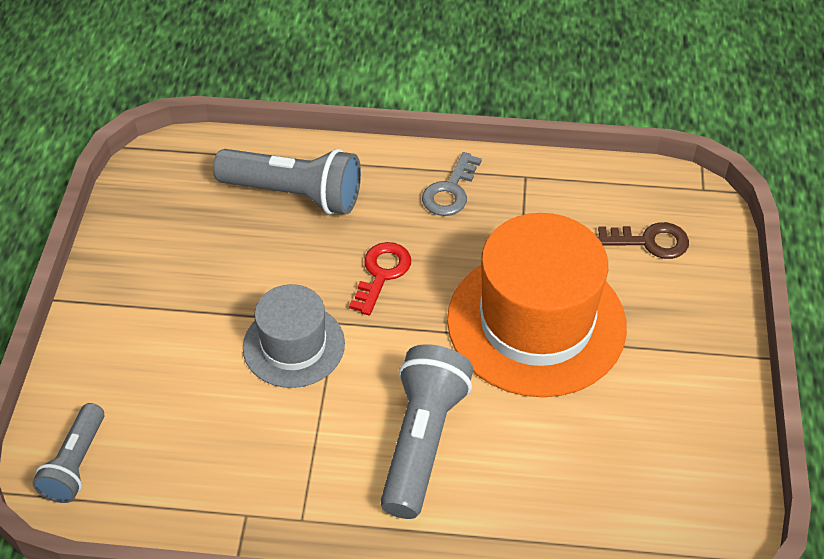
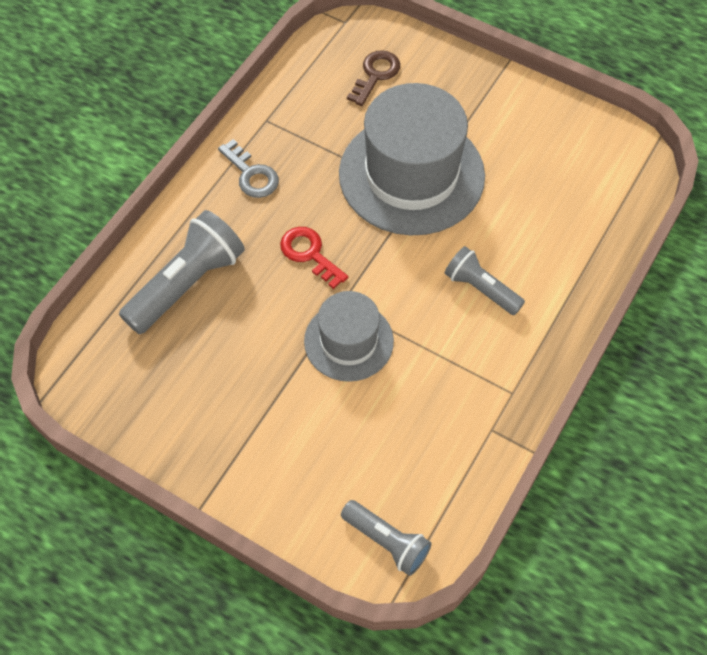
camera: 65 degrees left, 10 degrees up
grey flashlight [380,344,473,519] -> grey flashlight [445,246,525,315], size x0.61
orange hat [447,213,627,397] -> grey hat [339,83,485,235]

